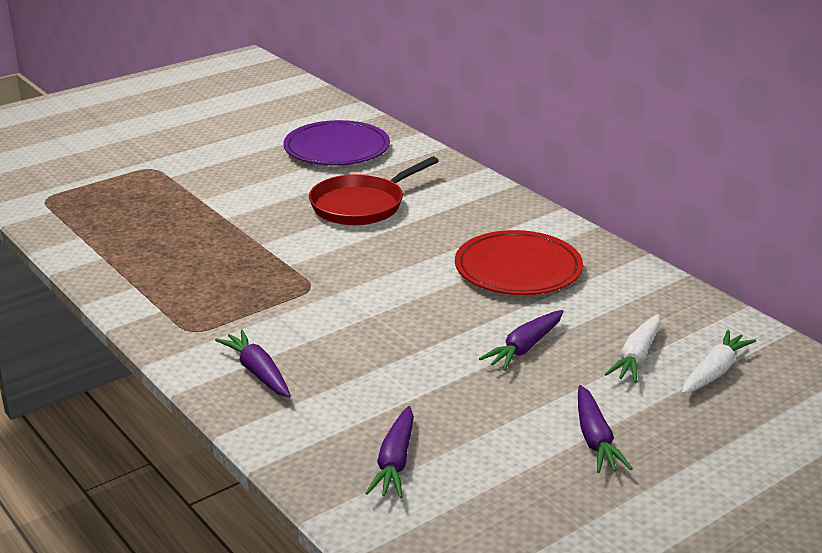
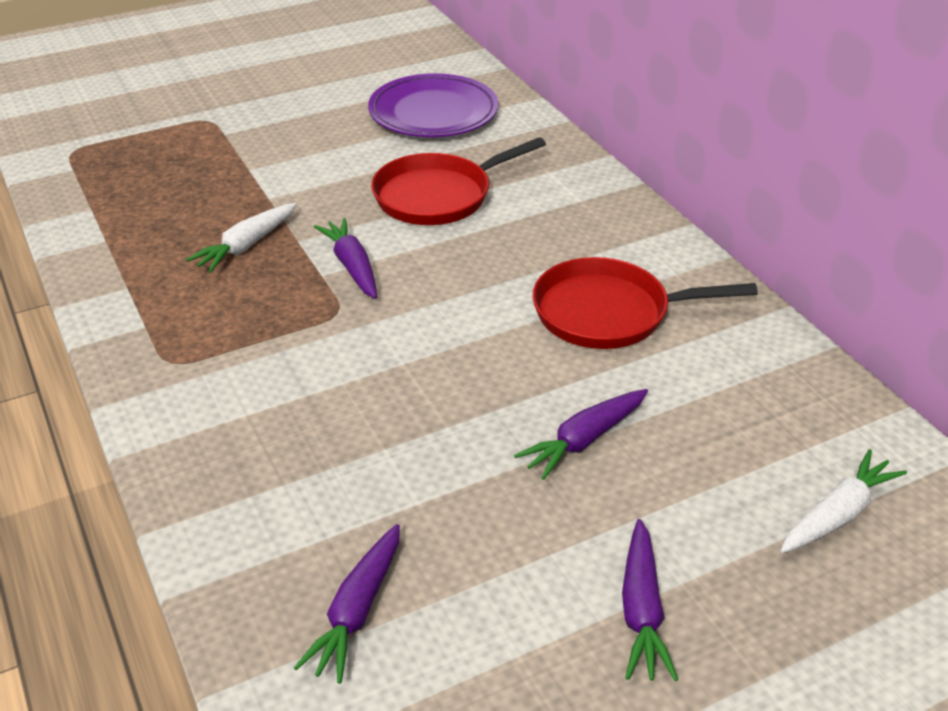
camera: 10 degrees right, 10 degrees up
purple carrot [215,330,291,397] -> purple carrot moved to [314,218,377,299]
red plate [455,230,583,295] -> red pan [532,257,758,349]
white carrot [605,314,661,383] -> white carrot moved to [186,203,297,273]

